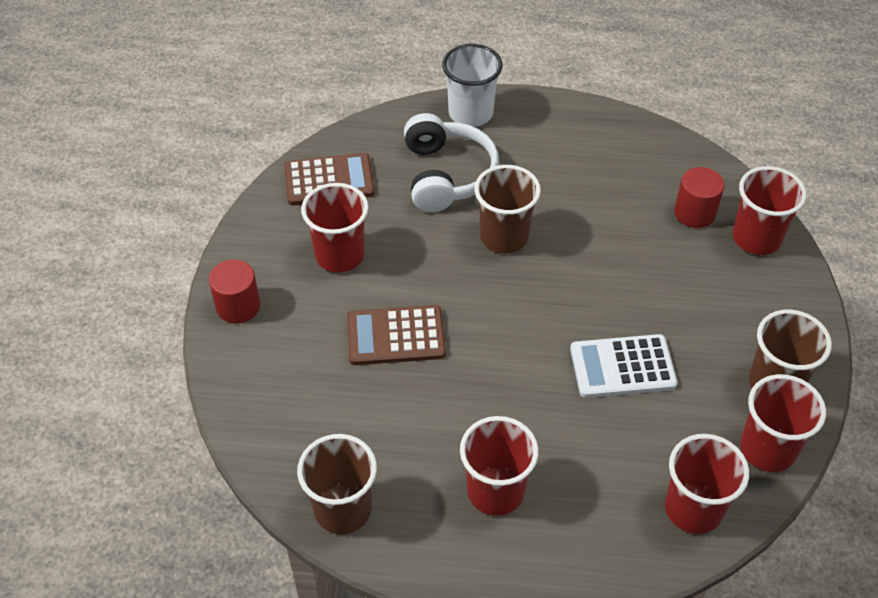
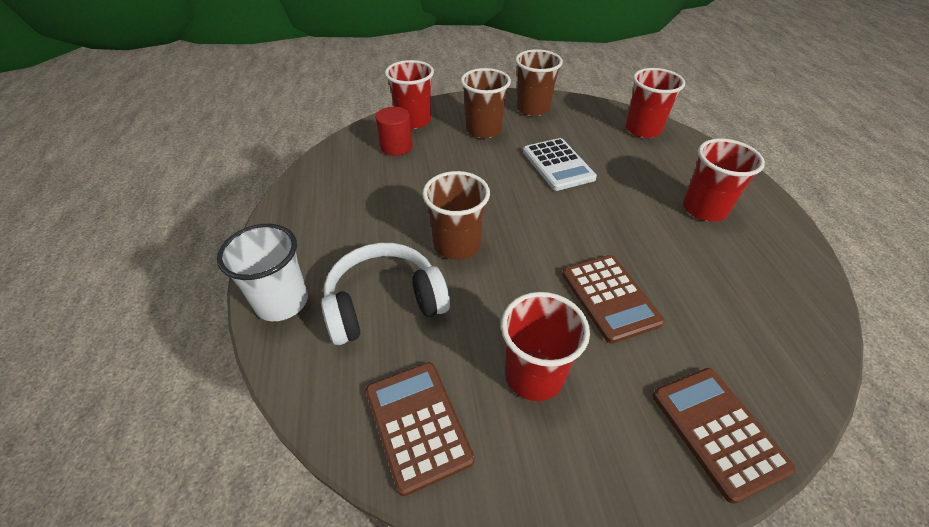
camera: 105 degrees left, 5 degrees down
red cylinder [209,259,260,324] -> none
brown cup [297,434,377,534] -> brown cup moved to [460,68,511,138]
red cup [740,374,826,472] -> none
none -> brown calculator [653,368,796,504]

